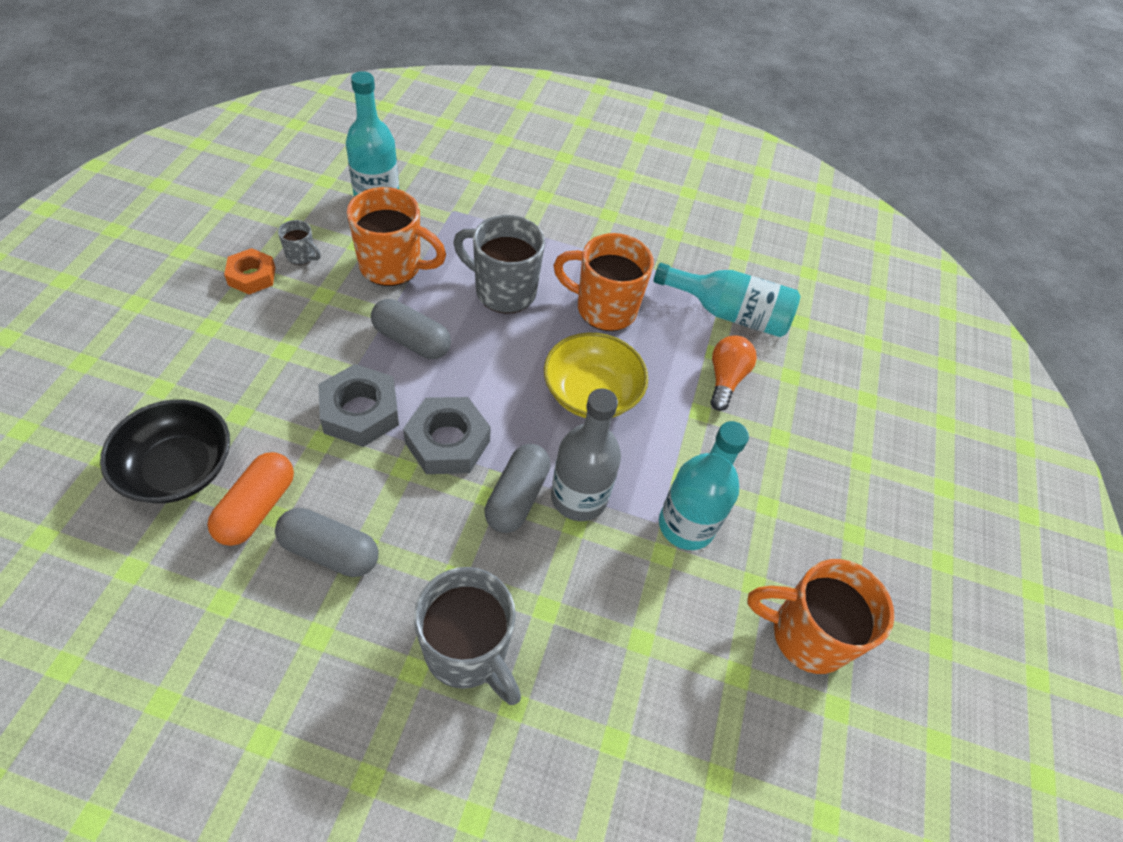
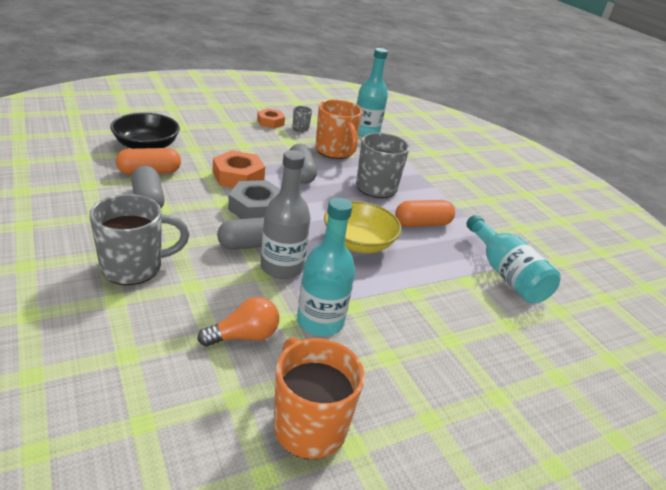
camera: 50 degrees right, 20 degrees down
grey nut [318,364,399,447] -> orange nut [213,150,265,188]
grey mug [414,567,521,705] -> grey mug turned 120 degrees counterclockwise [89,194,190,285]
orange mug [554,233,654,331] -> orange capsule [395,200,455,227]
orange light bulb [711,335,757,411] -> orange light bulb moved to [197,297,279,347]

